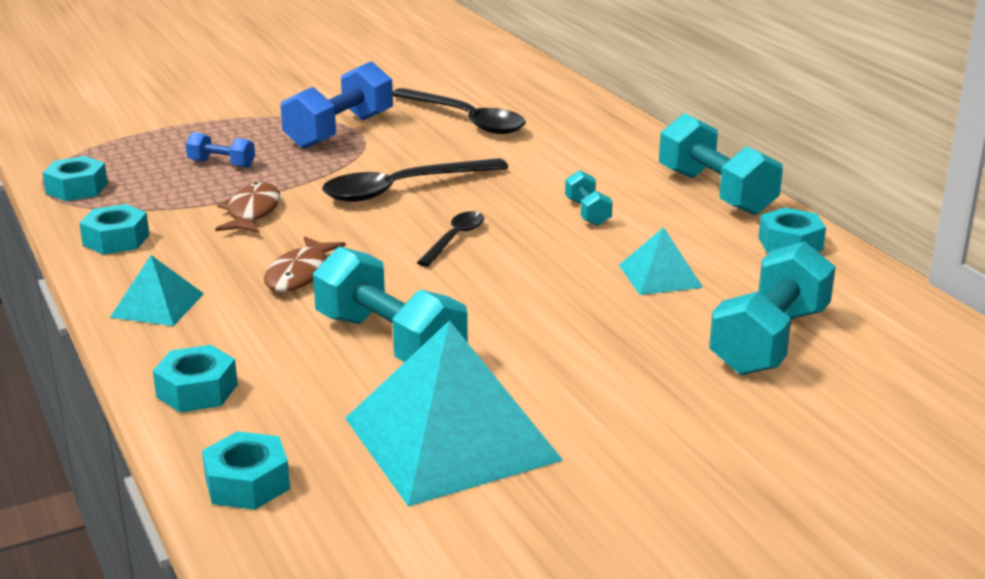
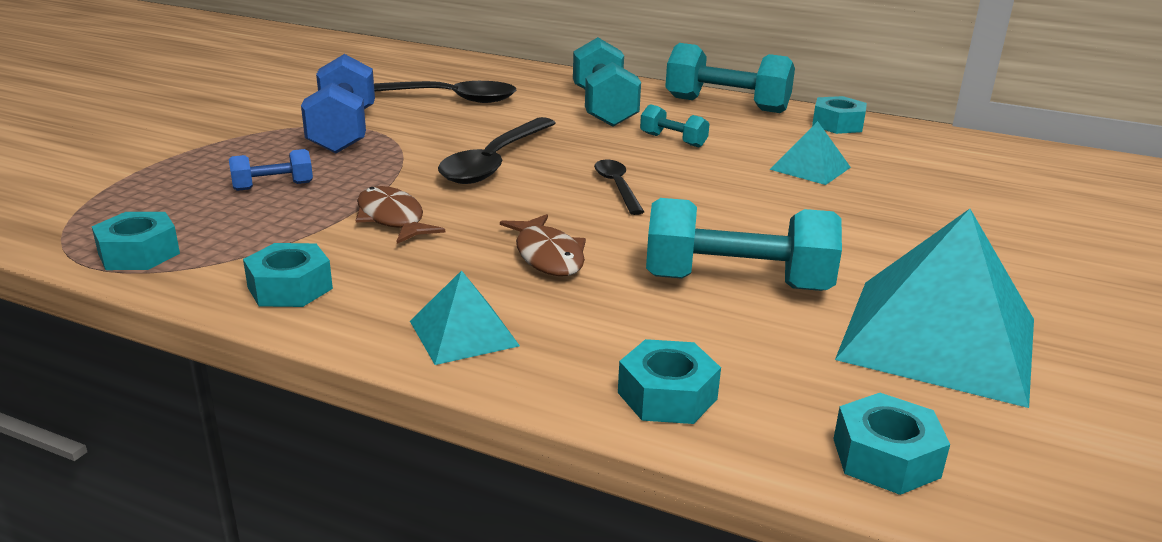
camera: 40 degrees left, 0 degrees up
turquoise dumbbell [709,241,836,375] -> turquoise dumbbell moved to [573,37,641,127]

